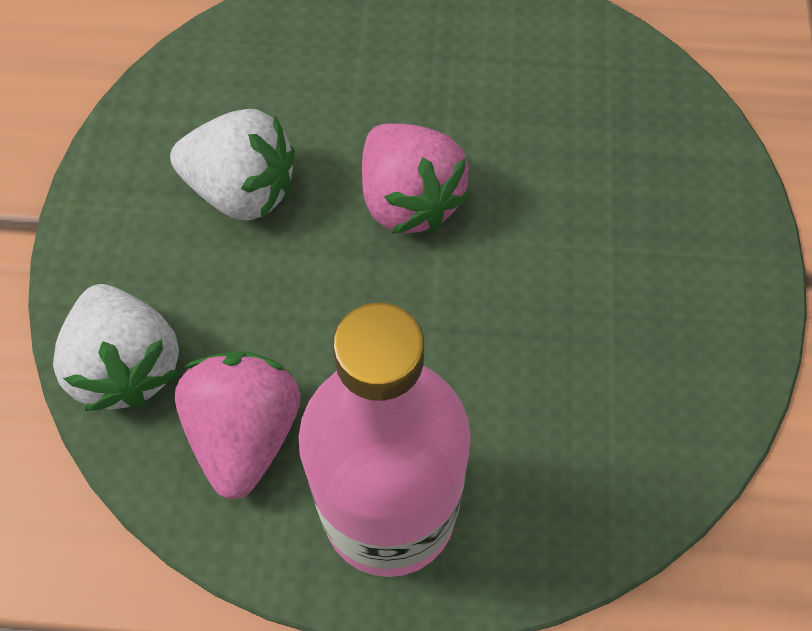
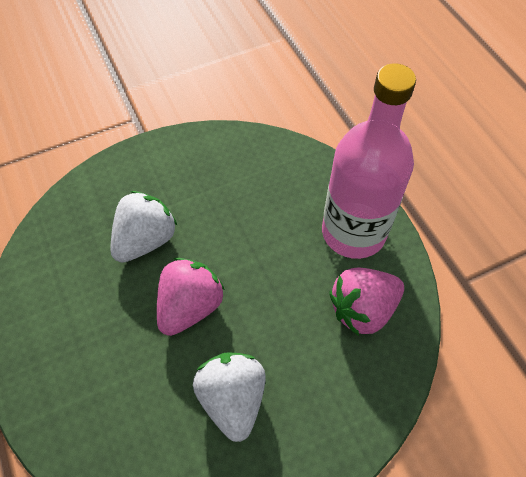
camera: 120 degrees left, 5 degrees down
white strawberry [53,284,179,411] -> white strawberry moved to [111,191,178,263]

